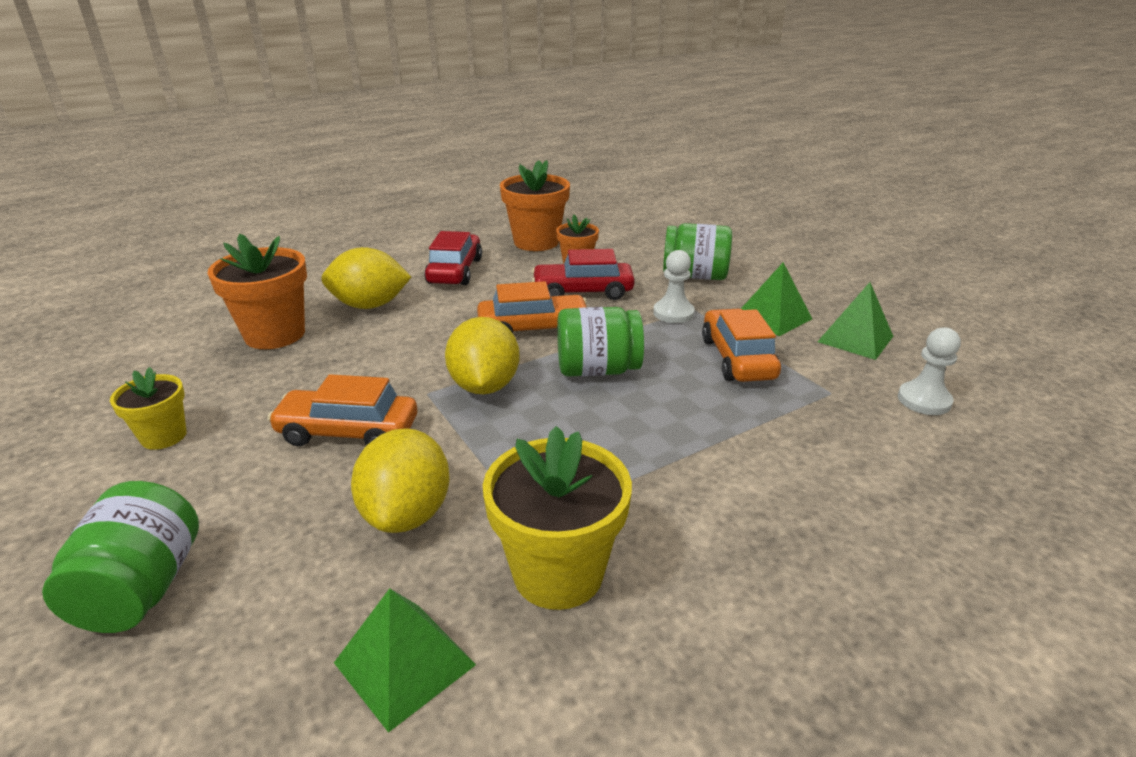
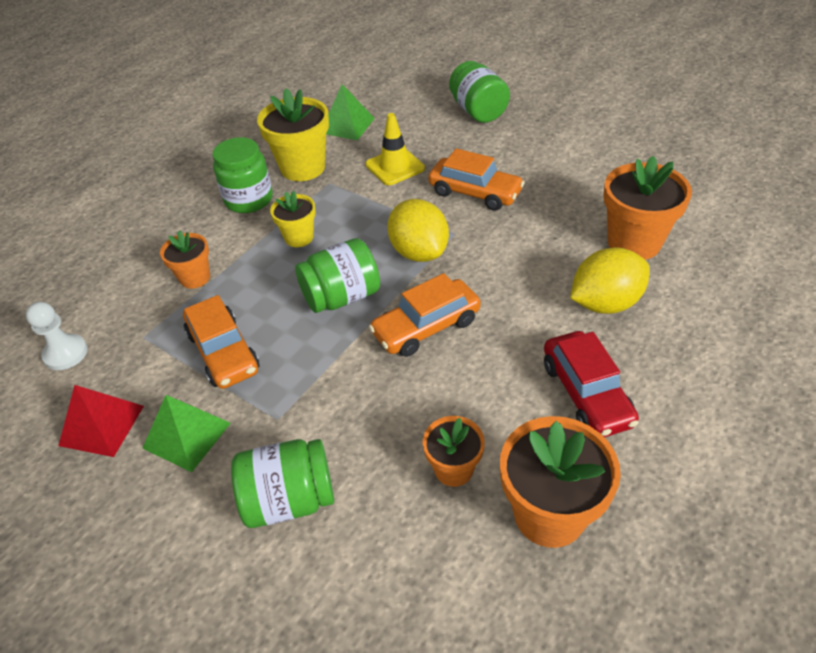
camera: 160 degrees right, 15 degrees up
yellow flower pot [110,367,186,450] -> yellow flower pot moved to [270,191,316,247]
orange car [268,374,417,446] -> orange car turned 45 degrees clockwise [428,148,525,211]
yellow lemon [351,428,450,533] -> yellow traffic cone [365,113,425,185]
red car [532,249,635,300] -> none
white pawn [653,250,695,323] -> none
green pyramid [817,282,893,360] -> red pyramid [58,385,144,457]
none -> orange flower pot [160,231,210,289]
none -> green jar [212,137,273,213]

